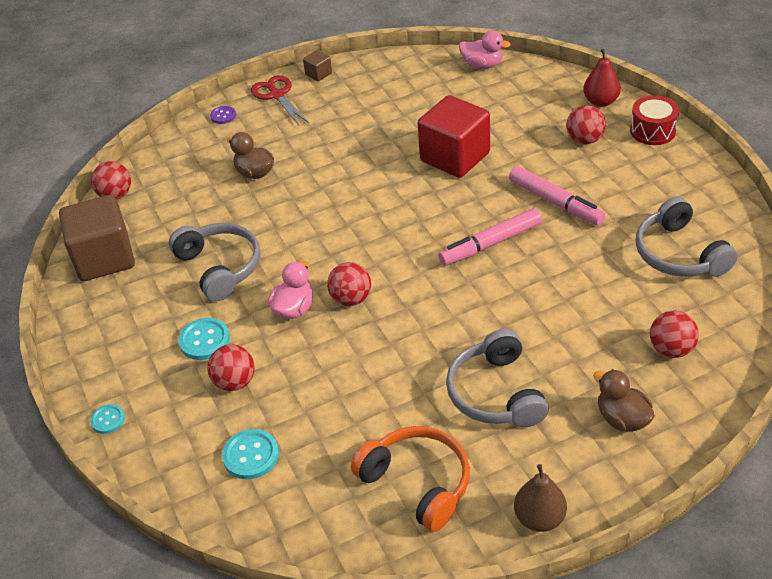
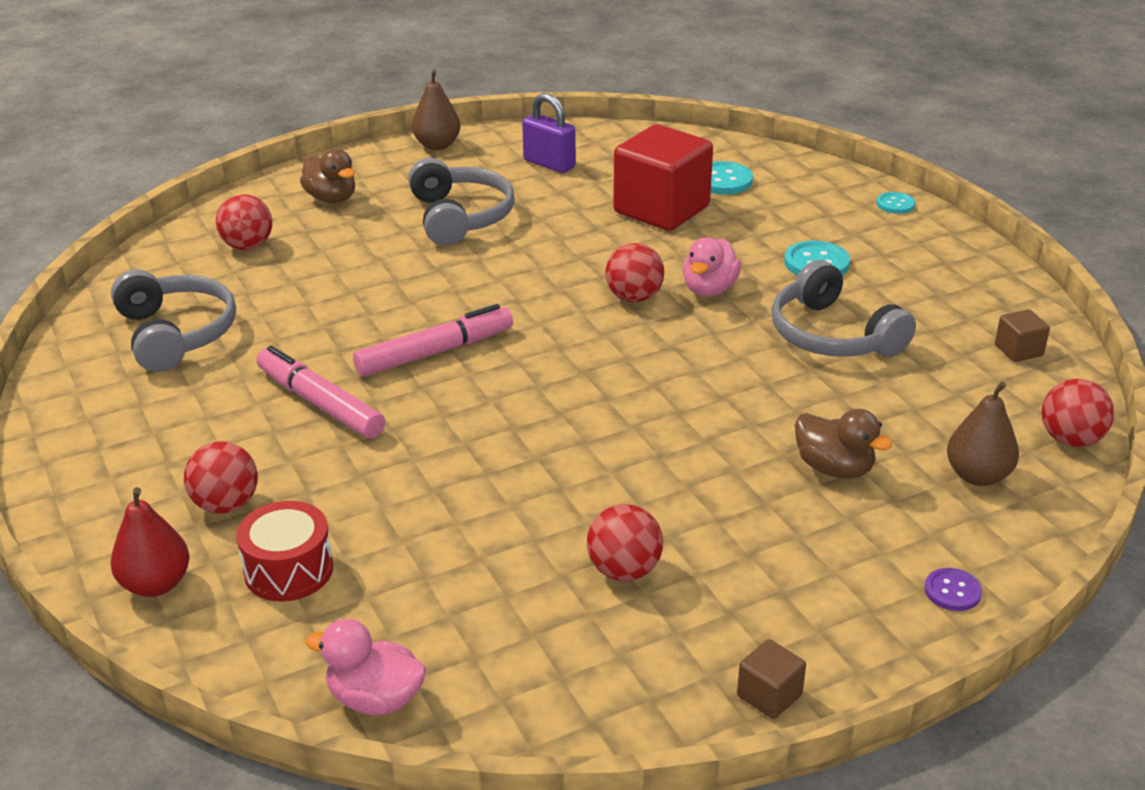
camera: 175 degrees right, 10 degrees down
brown cube [59,195,135,281] -> brown cube [995,309,1050,362], size x0.43
red ball [207,344,255,391] -> red ball moved to [587,504,663,581]
red scissors [251,75,309,125] -> none
orange headphones [351,426,470,532] -> purple padlock [522,93,576,173]
red cube [418,95,490,178] -> red cube moved to [613,124,713,231]
red drum [630,95,679,145] -> red drum moved to [236,501,333,602]
none -> brown pear [947,382,1019,486]

